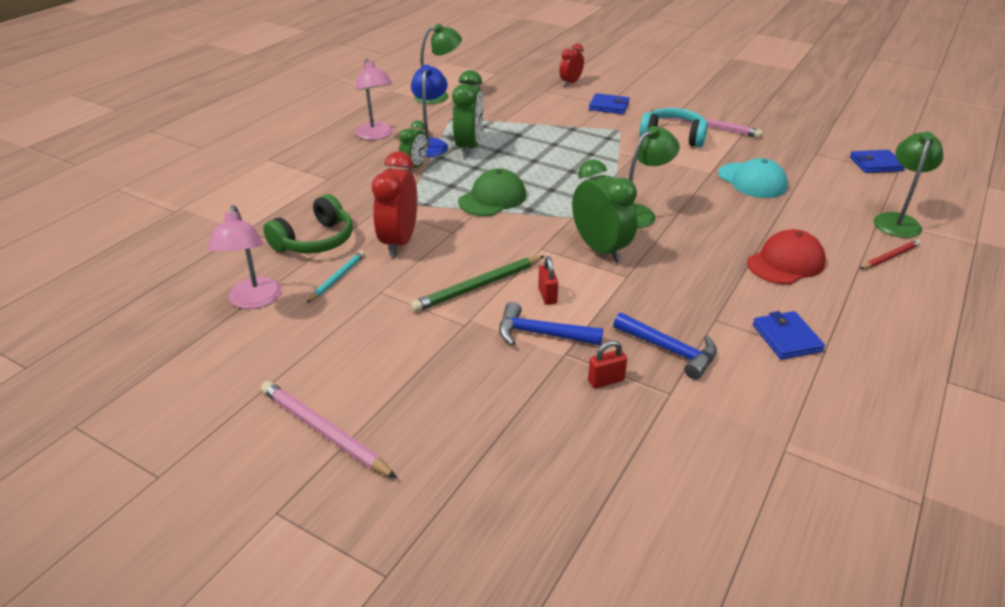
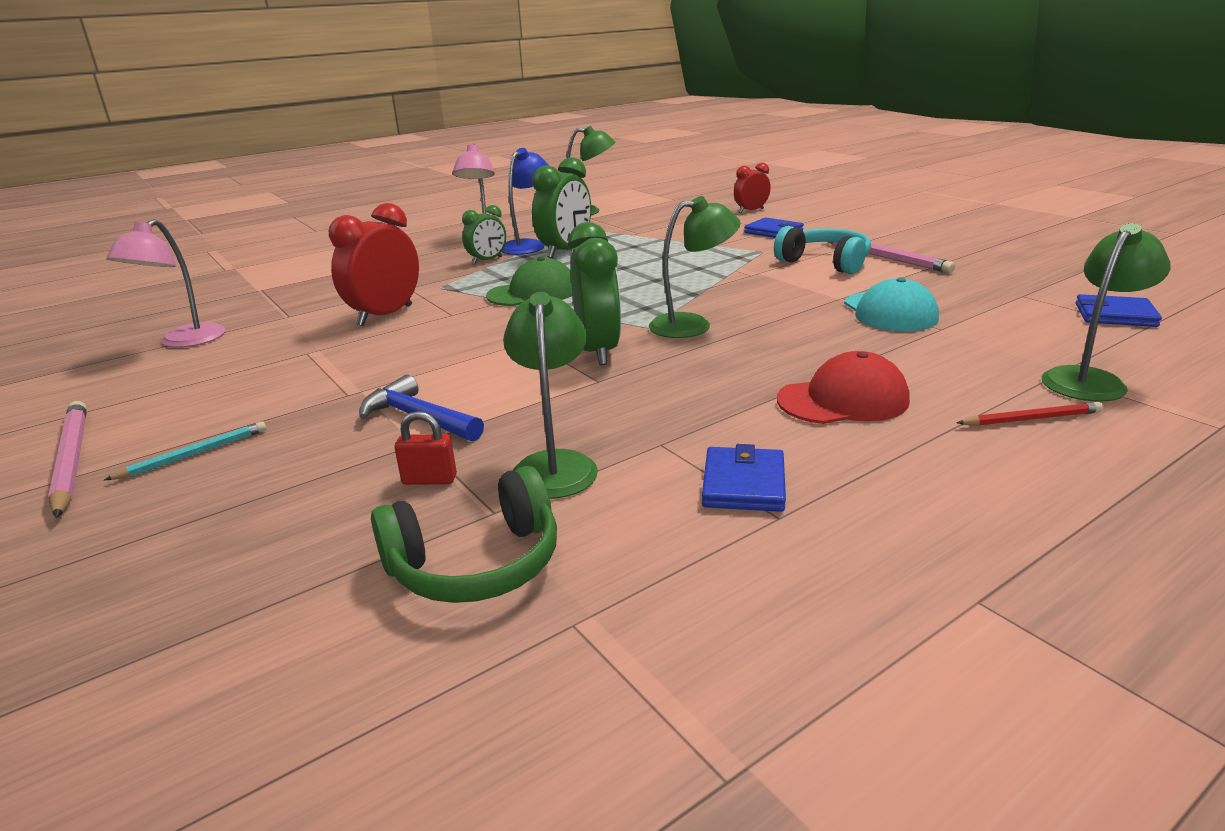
camera: 25 degrees right, 10 degrees down
green headphones [263,194,353,254] -> green headphones moved to [371,466,557,603]
turquoise pencil [307,251,365,303] -> turquoise pencil moved to [104,421,266,480]
green pencil [411,256,545,312] -> none
red padlock [538,256,558,305] -> none
blue hammer [613,313,717,380] -> green lamp [503,292,598,499]

